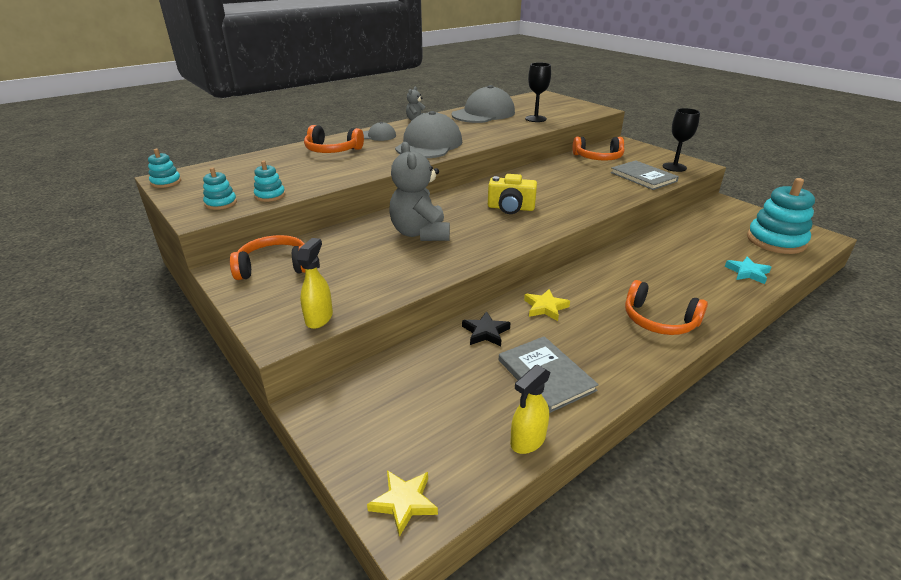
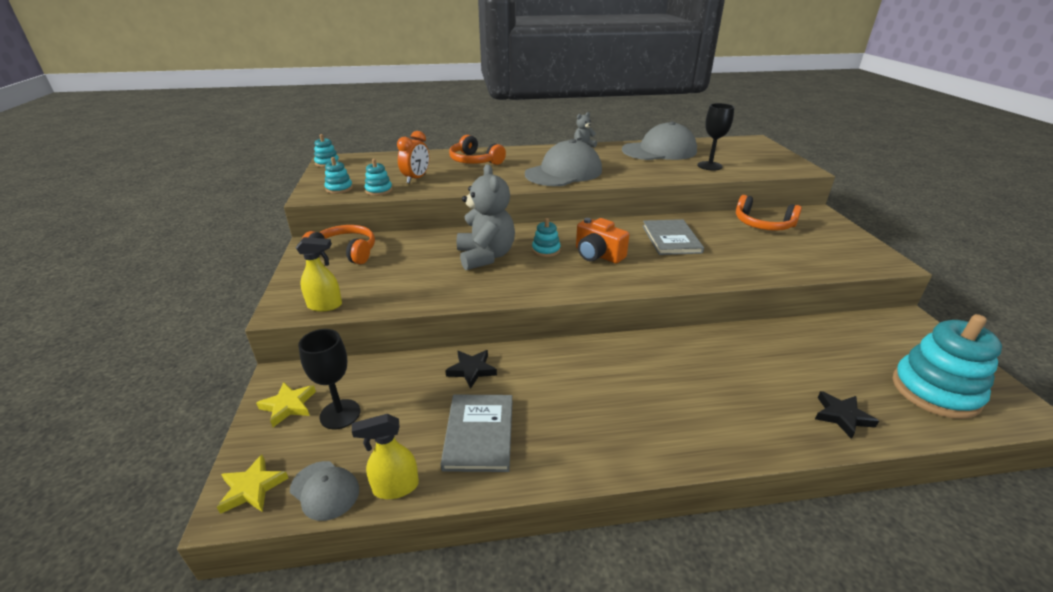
camera: 30 degrees right, 0 degrees up
yellow spray bottle [297,238,333,329] -> yellow spray bottle turned 45 degrees clockwise [296,237,342,311]
grey cap [363,122,396,141] -> grey cap moved to [290,461,359,521]
grey teddy bear [389,142,450,241] -> grey teddy bear turned 150 degrees clockwise [457,164,515,270]
yellow camera [488,174,537,214] -> orange camera [576,218,629,263]
yellow star [524,289,570,321] -> yellow star moved to [256,382,316,427]
grey book [611,160,679,190] -> grey book moved to [643,219,704,255]
orange headphones [625,280,708,335] -> none
black goblet [663,108,700,172] -> black goblet moved to [298,329,360,429]
turquoise star [725,256,771,284] -> black star [815,391,879,439]
none -> orange clock [397,131,429,183]
none -> turquoise stacking toy [532,218,561,257]

